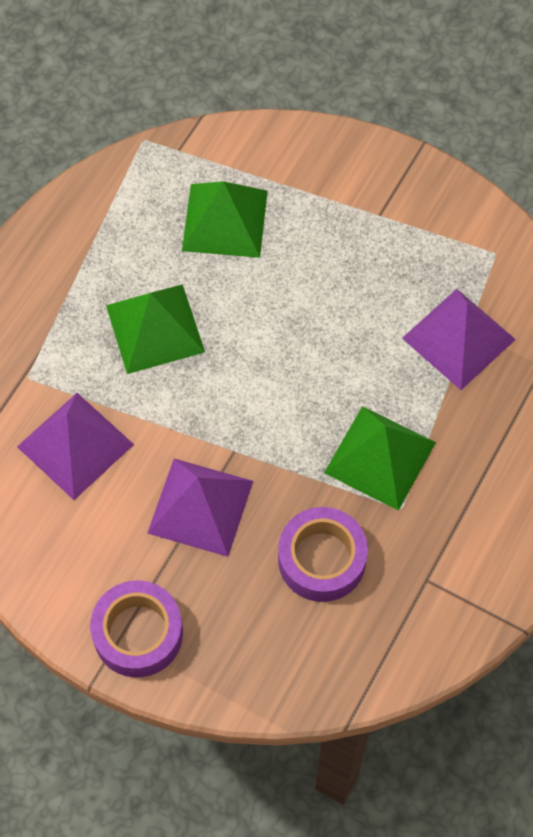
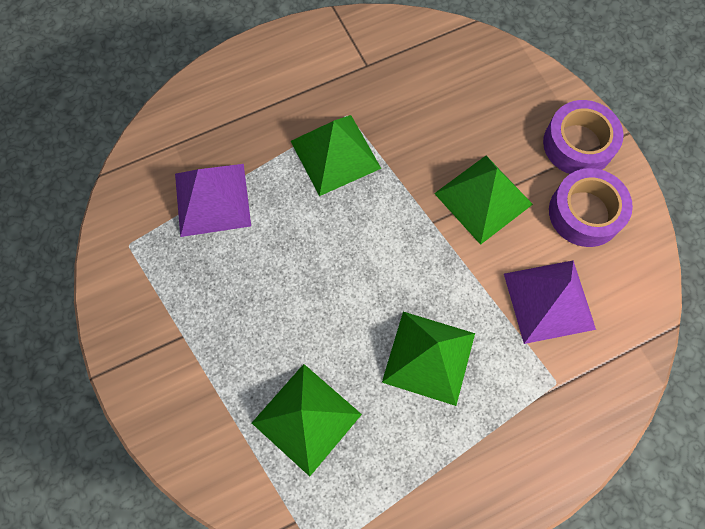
camera: 145 degrees left, 5 degrees up
purple pyramid [147,459,253,557] -> green pyramid [434,156,533,245]
purple tape [278,507,368,602] -> purple tape moved to [549,168,633,247]

